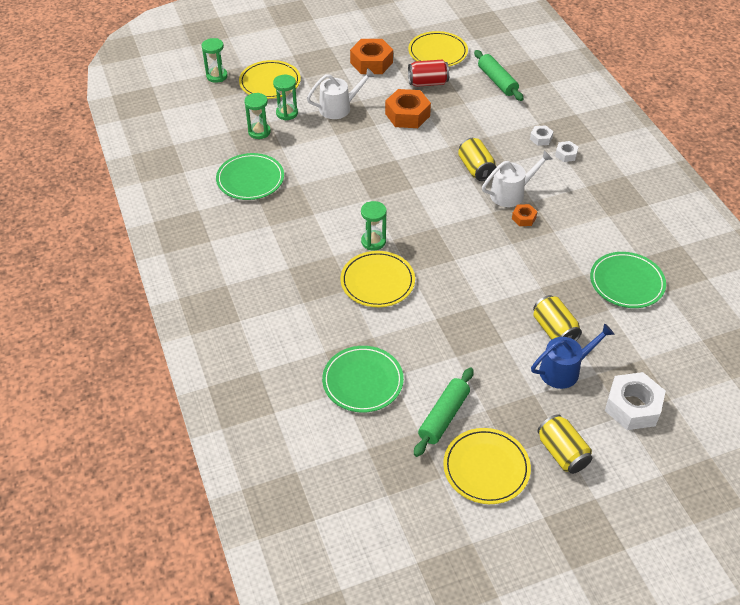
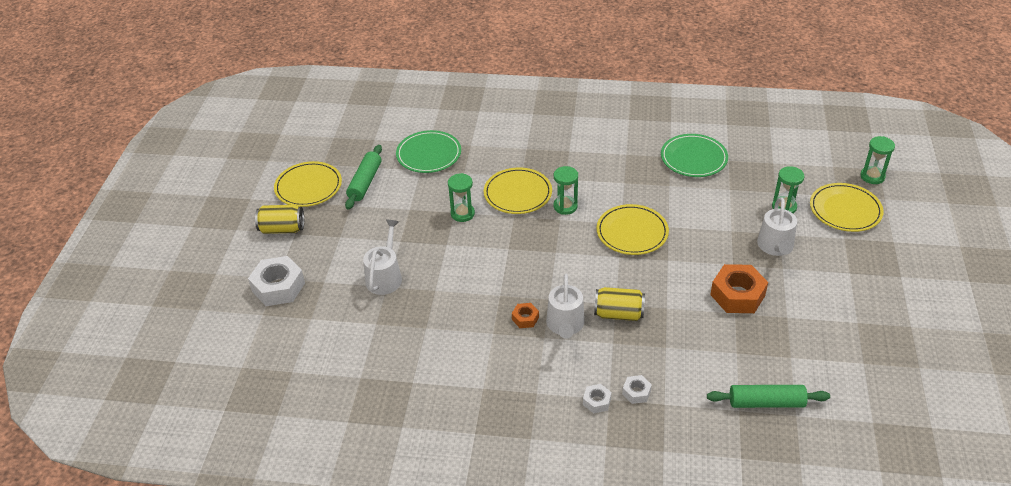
camera: 120 degrees right, 5 degrees down
green hourglass [244,93,271,139] -> green hourglass moved to [448,173,475,222]
orange nut [350,39,393,74] -> none
yellow plate [408,31,468,66] -> yellow plate moved to [596,204,669,255]
red can [408,59,449,87] -> none
green rolling pin [414,367,474,457] -> green rolling pin turned 45 degrees clockwise [345,145,382,210]
blue watering can [531,323,615,389] -> none
yellow can [533,295,582,341] -> white watering can [363,219,402,295]
green plate [590,252,666,308] -> none

